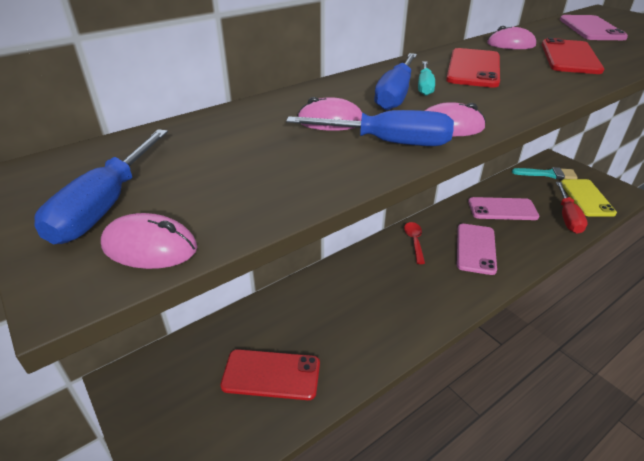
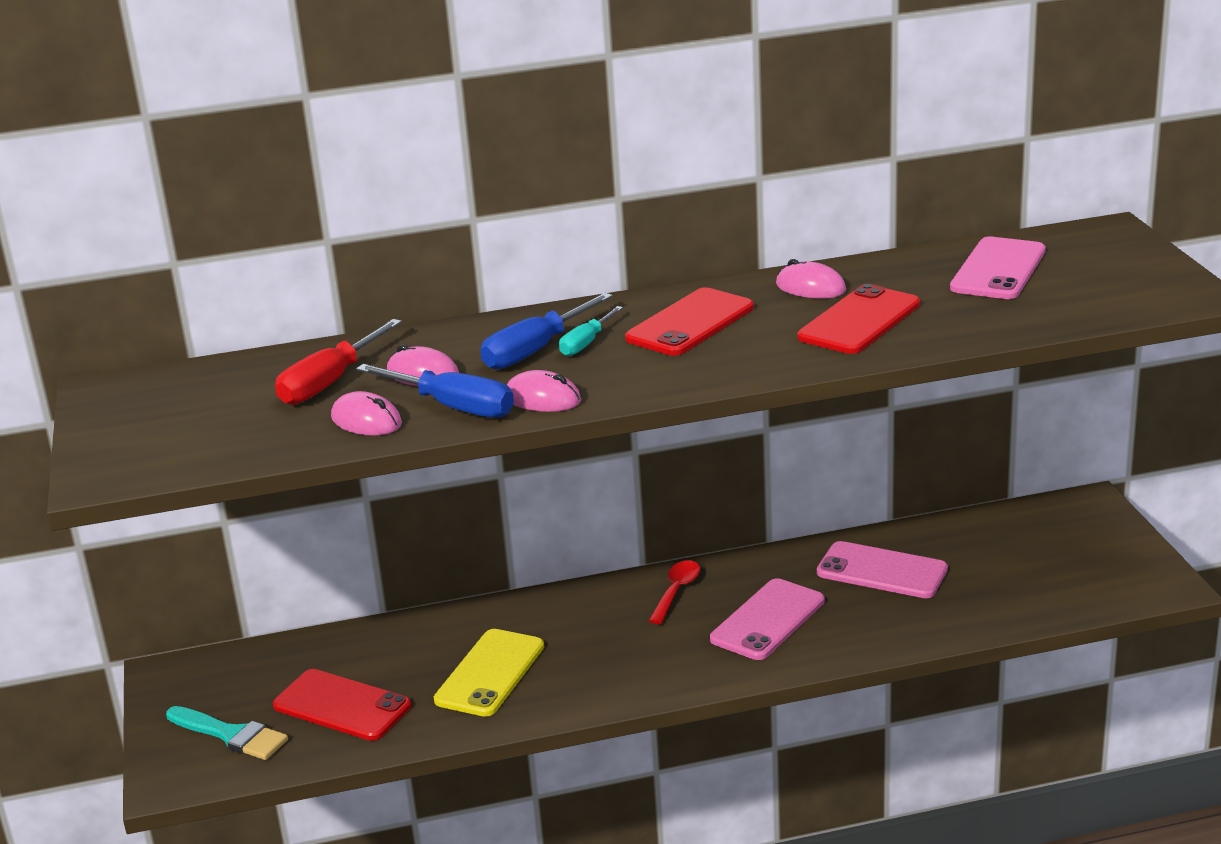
camera: 25 degrees right, 10 degrees down
blue screwdriver [34,129,168,244] -> none
pink mouse [101,213,197,269] -> pink mouse moved to [331,391,402,435]
turquoise brush [512,167,578,179] -> turquoise brush moved to [166,706,288,760]
red screwdriver [556,182,588,234] -> red screwdriver moved to [275,319,402,405]
yellow phone [561,179,617,217] -> yellow phone moved to [434,629,544,717]

